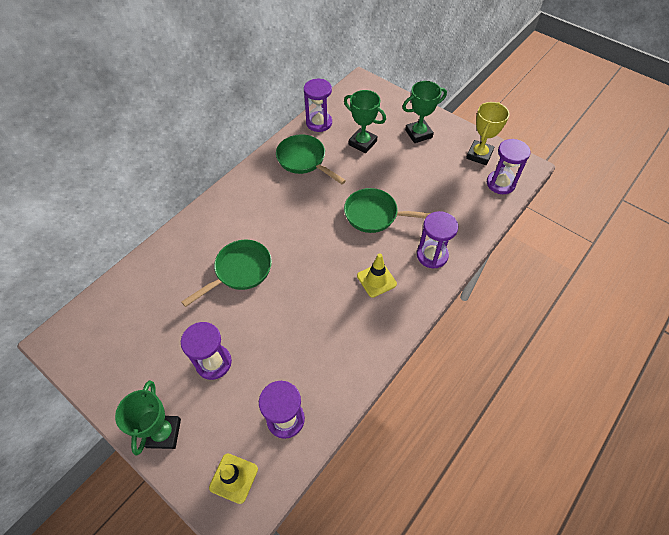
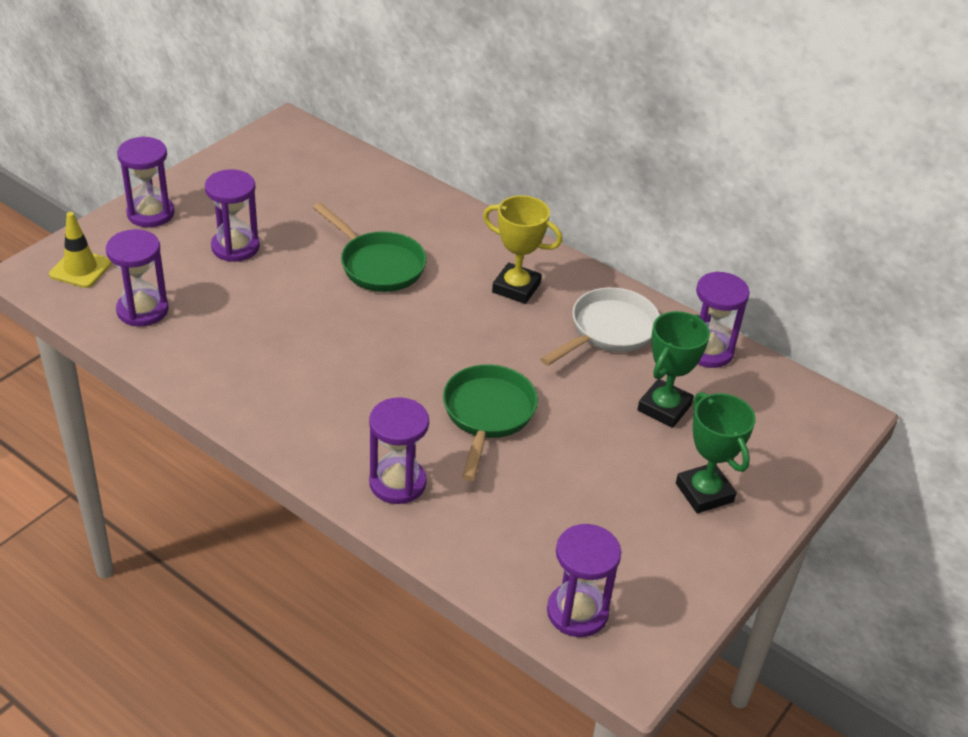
camera: 85 degrees right, 15 degrees down
green trophy [115,380,181,456] -> purple hourglass [117,136,175,227]
green pan [276,135,346,184] -> white pan [540,287,660,366]
yellow traffic cone [357,253,397,298] -> none
yellow trophy [466,102,510,165] -> yellow trophy moved to [483,195,562,304]

